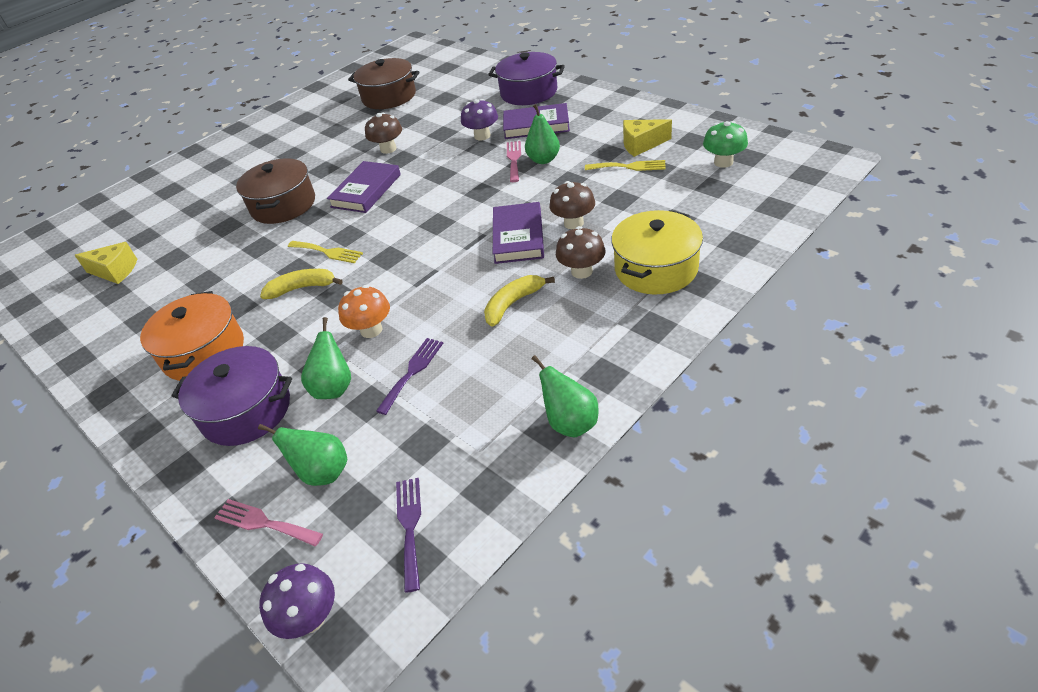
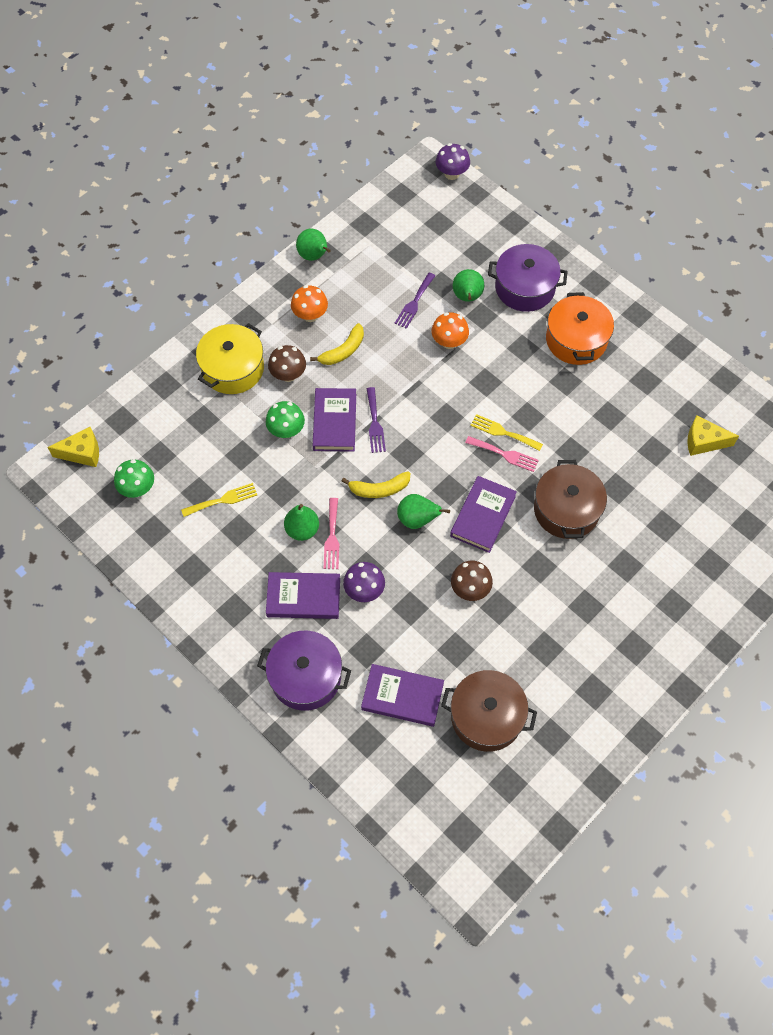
camera: 175 degrees right, 20 degrees up
pink fork [214,499,323,546] -> pink fork moved to [465,436,539,472]
green pear [258,424,347,486] -> green pear moved to [397,494,450,529]
yellow banana [260,269,343,299] -> yellow banana moved to [342,472,410,498]
purple fork [396,478,421,593] -> purple fork moved to [367,387,386,453]
brown mushroom [549,181,595,229] -> green mushroom [266,401,305,438]
yellow fork [585,160,666,171] -> yellow fork turned 150 degrees clockwise [181,483,257,517]
yellow cheese [623,119,672,157] -> yellow cheese moved to [47,427,99,467]
none -> orange mushroom [291,285,328,322]
none -> purple book [361,664,444,727]

